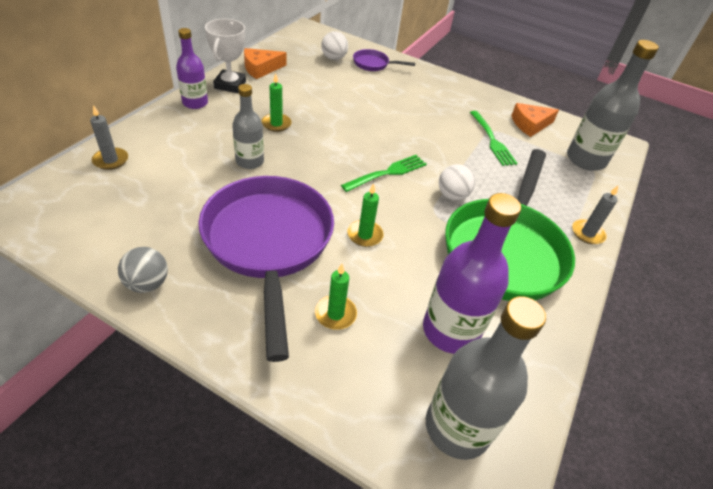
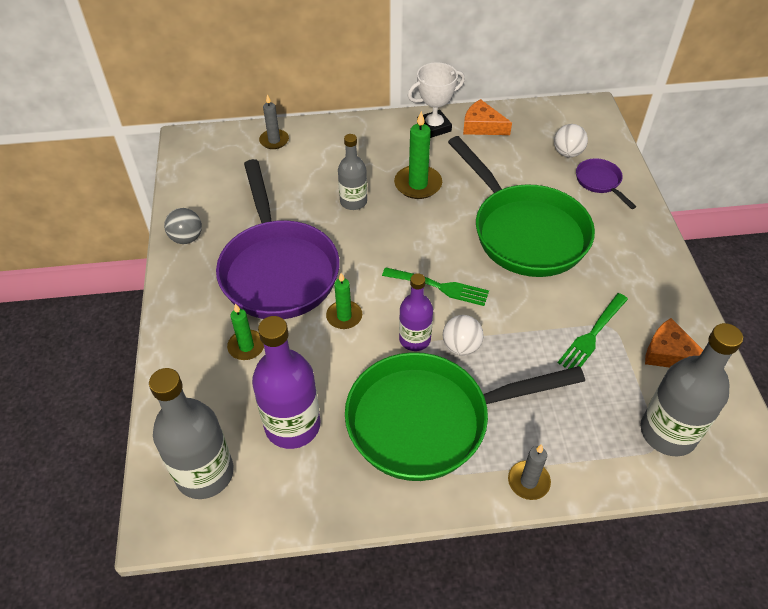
camera: 60 degrees right, 5 degrees up
purple bottle [176,28,208,109] -> purple bottle moved to [399,273,433,351]
purple pan [198,176,334,362] -> purple pan turned 120 degrees clockwise [216,159,340,319]
green candle [261,73,292,132] -> green candle [394,111,442,199], size x1.53
none -> green pan [448,136,595,277]

